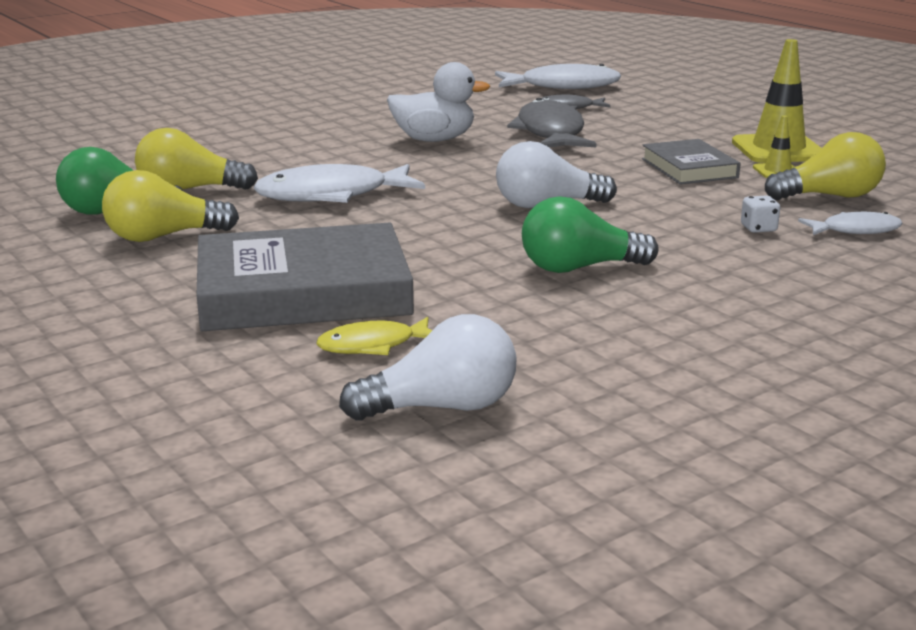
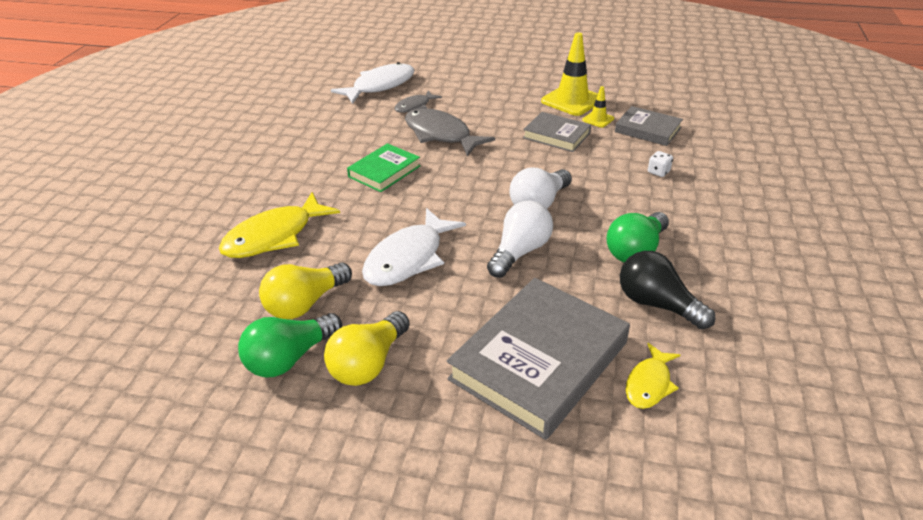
camera: 40 degrees left, 15 degrees up
white light bulb [339,314,516,421] -> white light bulb moved to [487,200,553,278]
white duck [387,62,490,142] -> green book [347,143,420,192]
yellow light bulb [765,132,886,200] -> grey book [615,106,683,146]
white fish [798,212,903,235] -> none
none -> yellow fish [219,192,340,258]
none -> black light bulb [620,251,715,329]

